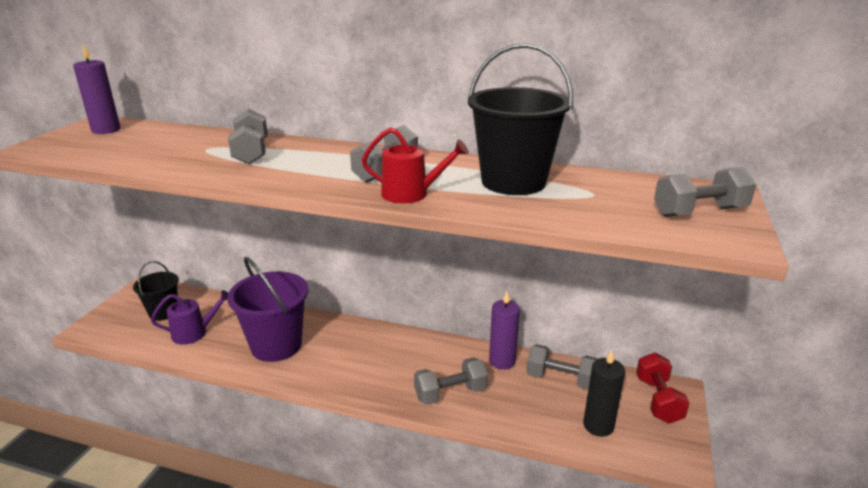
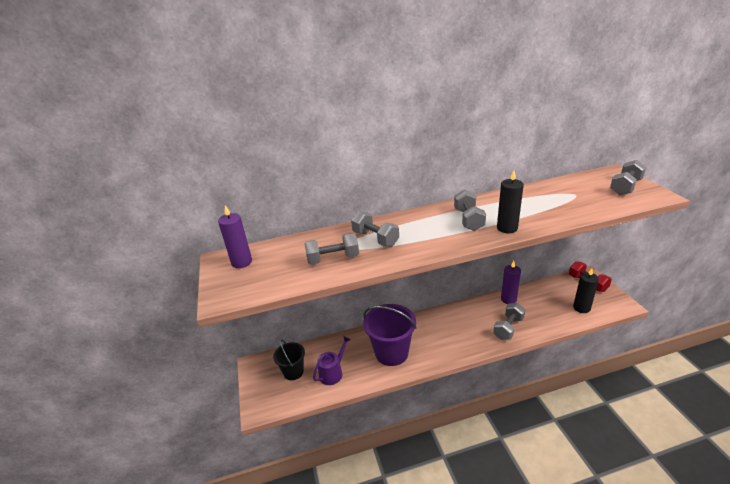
camera: 30 degrees left, 5 degrees up
red watering can [362,127,469,203] -> black candle [497,170,524,233]
black bucket [468,43,573,195] -> none
grey dumbbell [526,344,597,389] -> grey dumbbell moved to [304,233,359,265]

